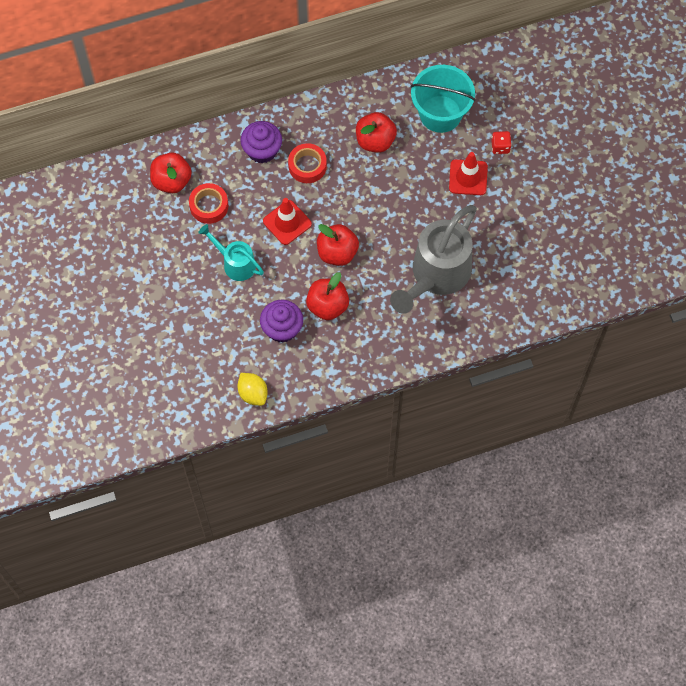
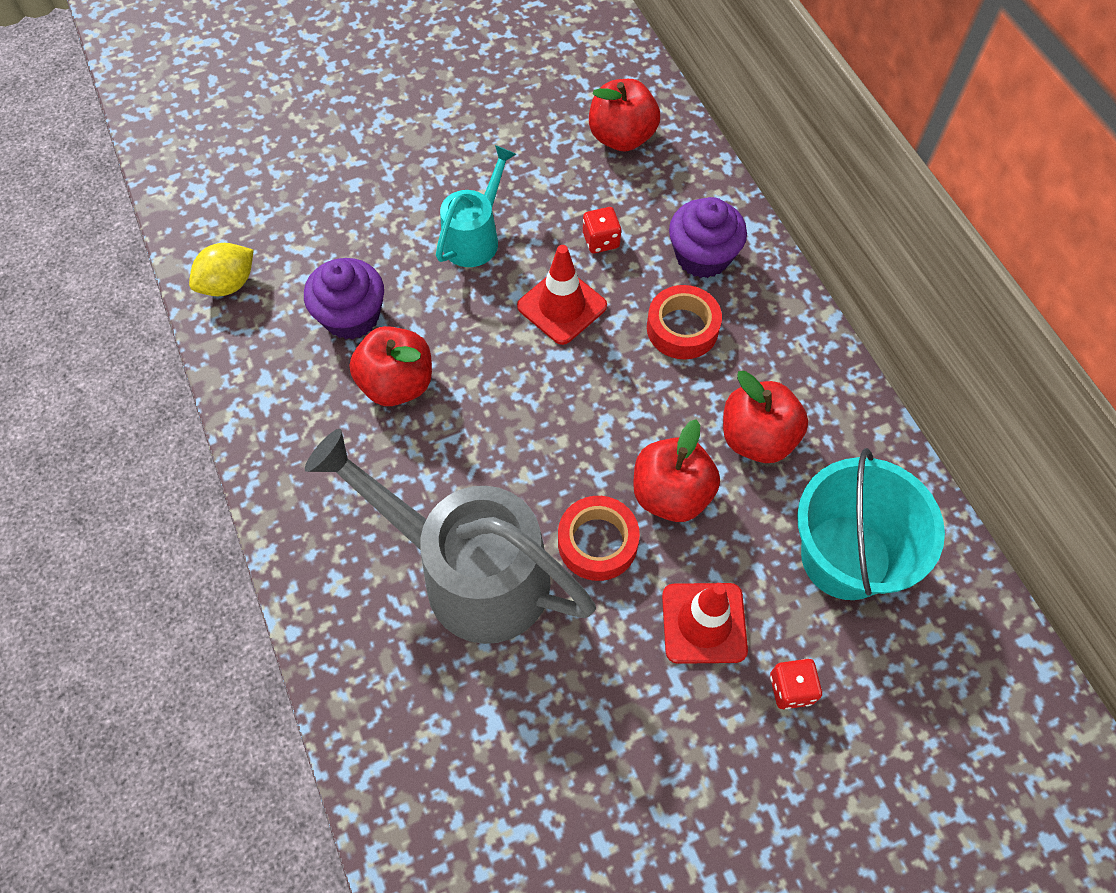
camera: 85 degrees right, 5 degrees down
red tape [189,183,228,224] -> red tape moved to [558,496,640,581]
red apple [317,224,359,266] -> red apple moved to [633,419,720,522]
none -> red dice [583,207,621,253]

